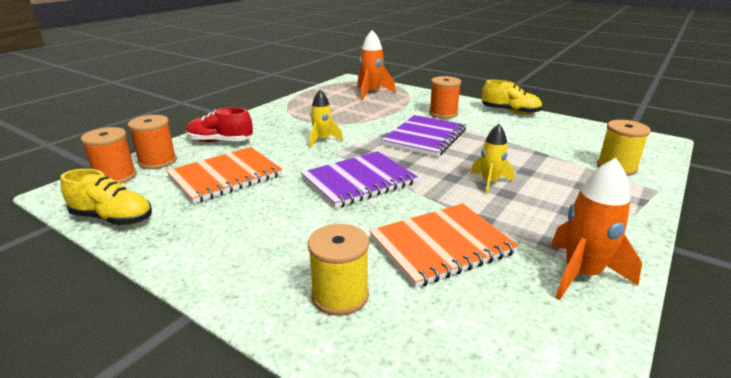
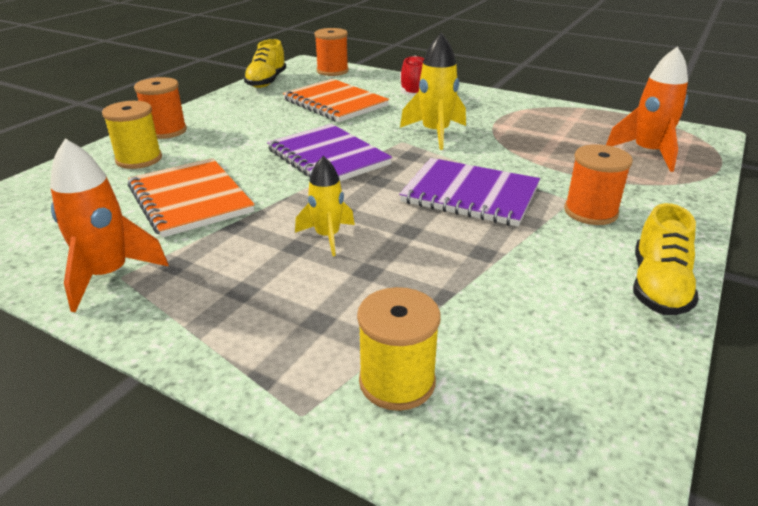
camera: 85 degrees right, 5 degrees up
orange spool [128,115,177,169] -> orange spool moved to [134,77,187,139]
yellow rocket [309,90,343,148] -> yellow rocket [400,32,466,150], size x1.51

